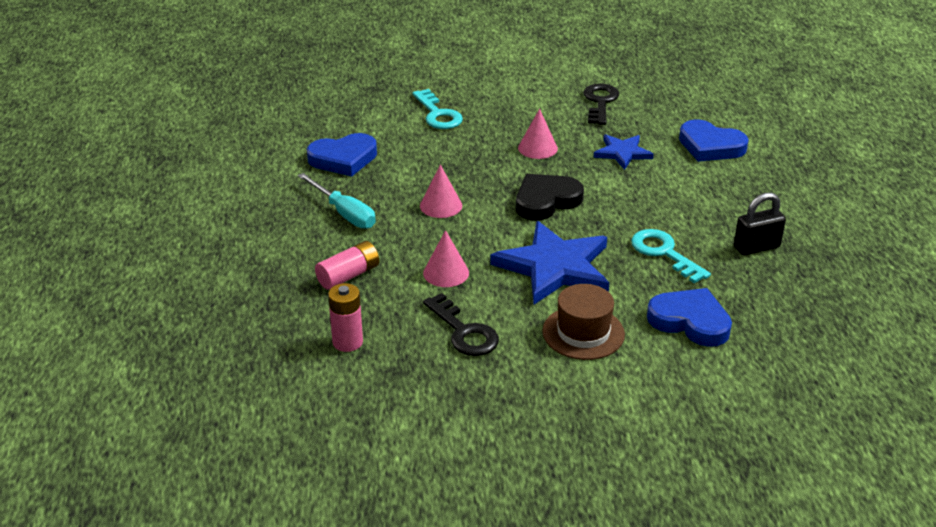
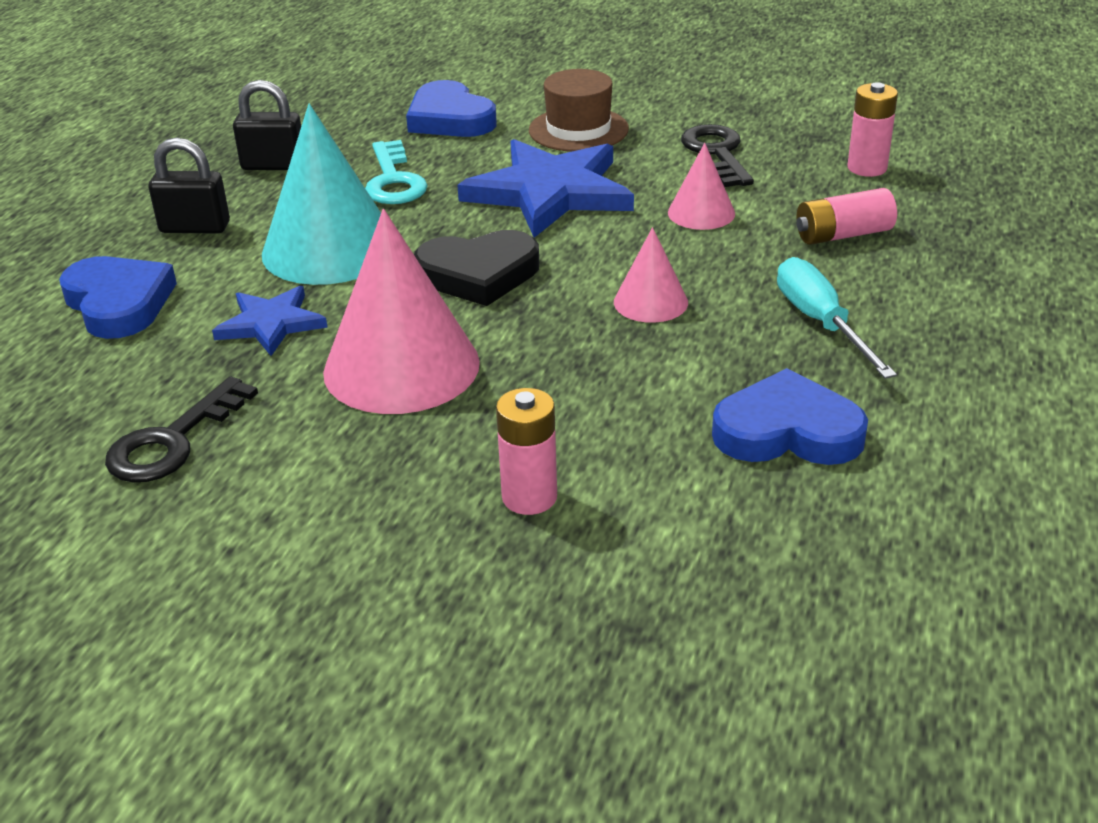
camera: 155 degrees left, 0 degrees up
turquoise key [412,89,463,129] -> pink battery [496,388,557,515]
pink cone [518,109,558,159] -> pink cone [323,209,480,414], size x1.97
none -> black padlock [148,137,230,233]
none -> turquoise cone [262,104,381,285]

